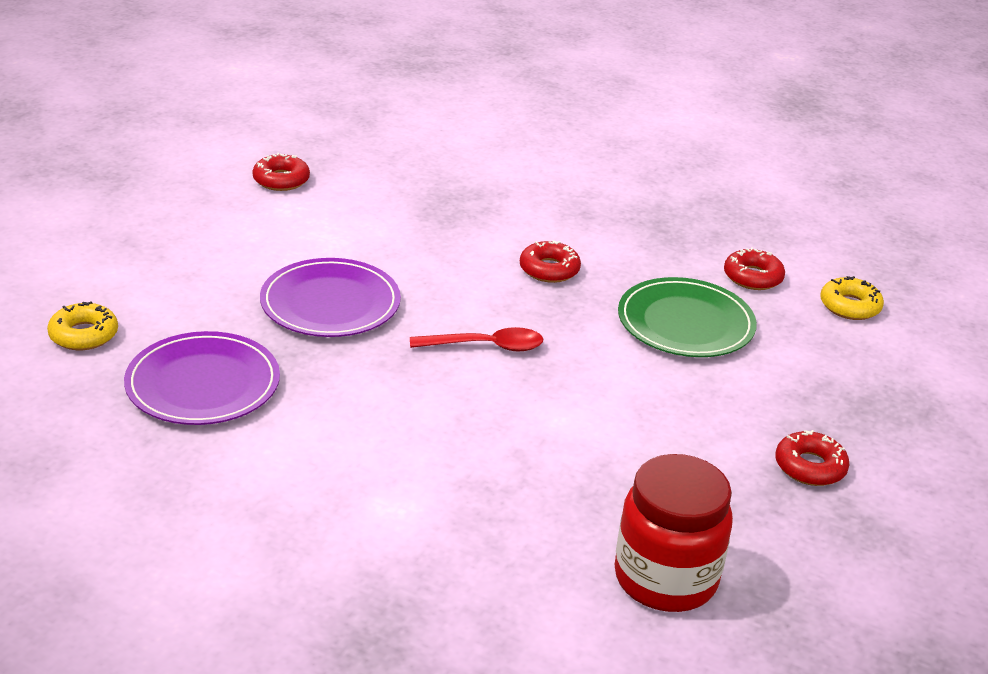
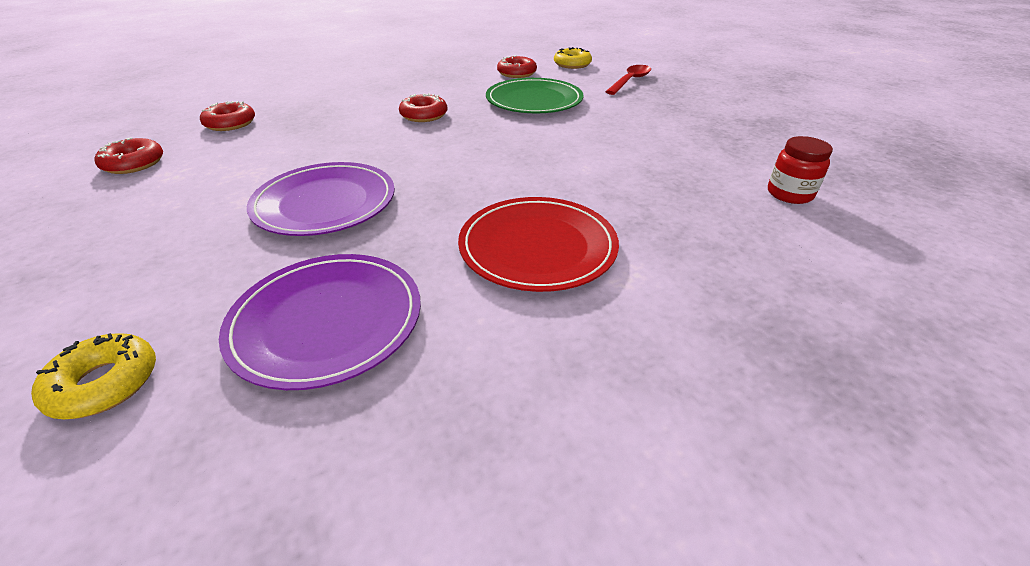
camera: 50 degrees left, 5 degrees up
red spoon [410,327,543,351] -> red spoon moved to [605,65,651,95]
red jar [614,454,733,612] -> red jar [768,136,833,204], size x0.54
red donut [775,430,850,486] -> red donut moved to [200,101,255,131]
none -> red plate [458,197,619,292]

